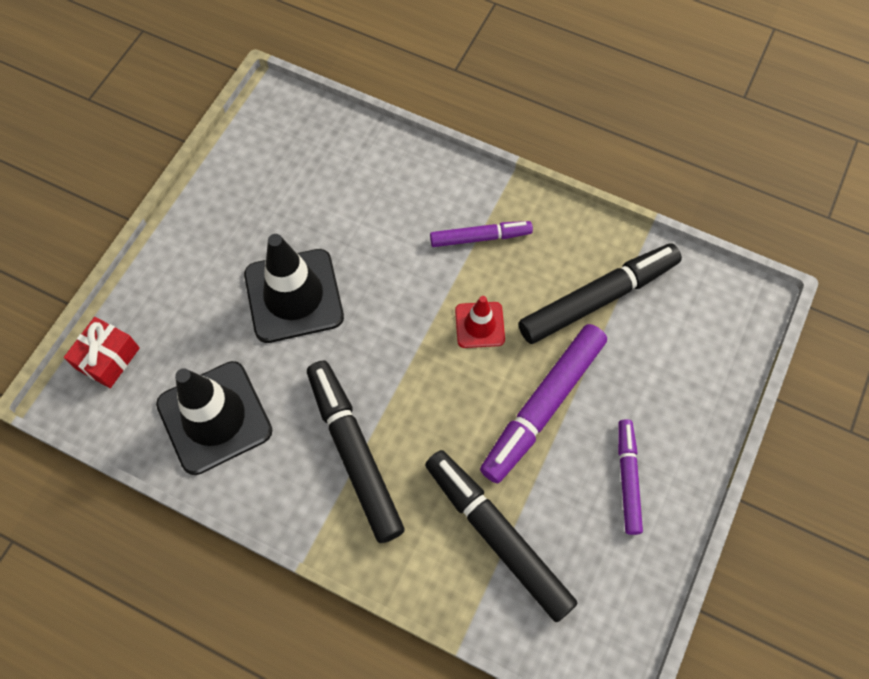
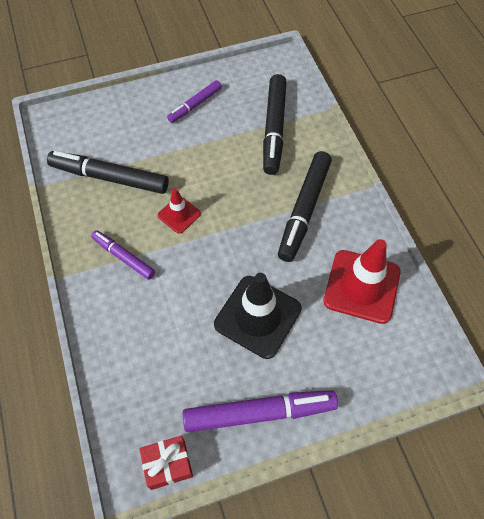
camera: 135 degrees left, 5 degrees down
red gift [64,317,140,388] -> red gift moved to [139,435,193,490]
black traffic cone [156,361,272,475] -> red traffic cone [323,239,400,324]
purple marker [480,324,607,484] -> purple marker moved to [183,390,338,432]

